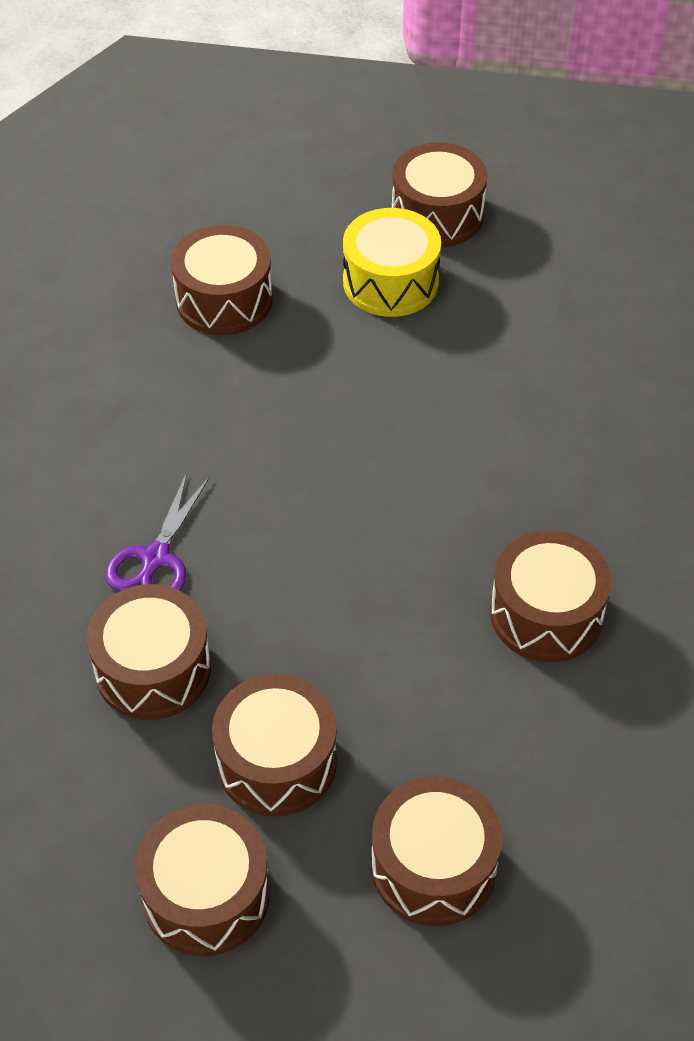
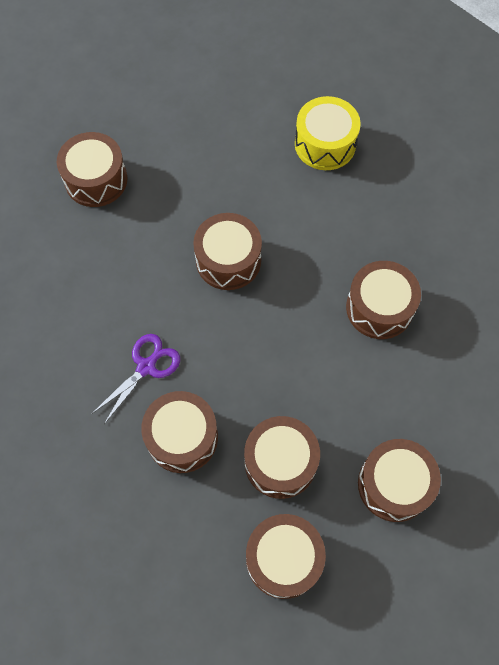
camera: 25 degrees left, 15 degrees up
purple scissors [106,472,210,591] -> purple scissors turned 135 degrees counterclockwise [92,334,180,424]
yellow drum [343,208,441,317] -> yellow drum moved to [295,96,361,170]
brown drum [392,142,487,247] -> brown drum moved to [193,213,262,290]

